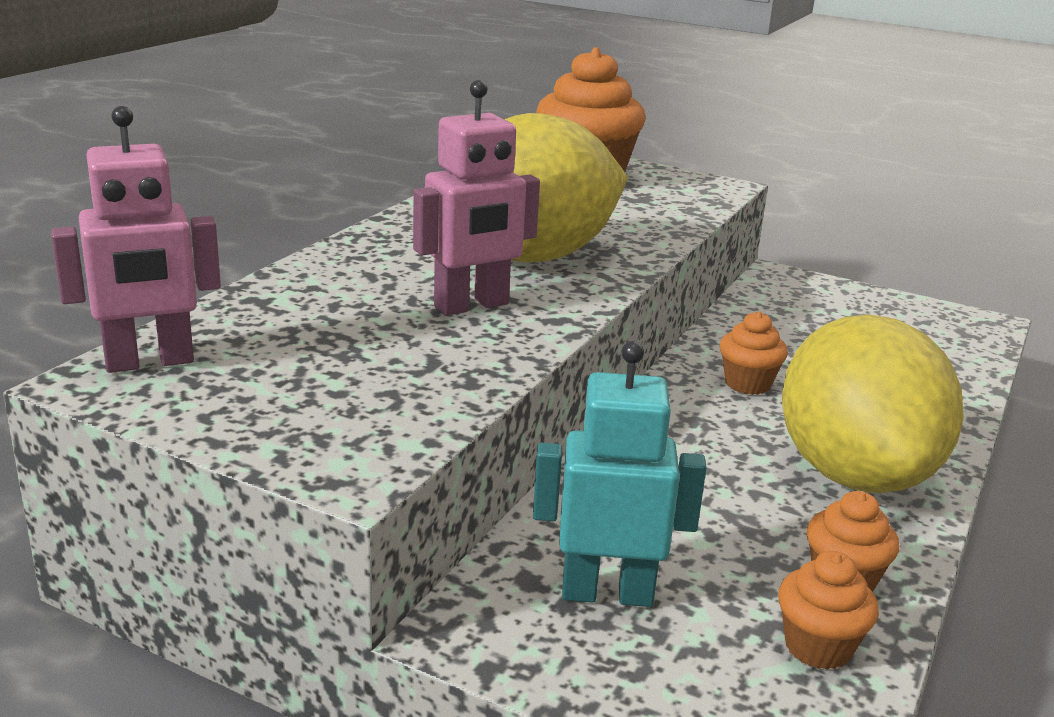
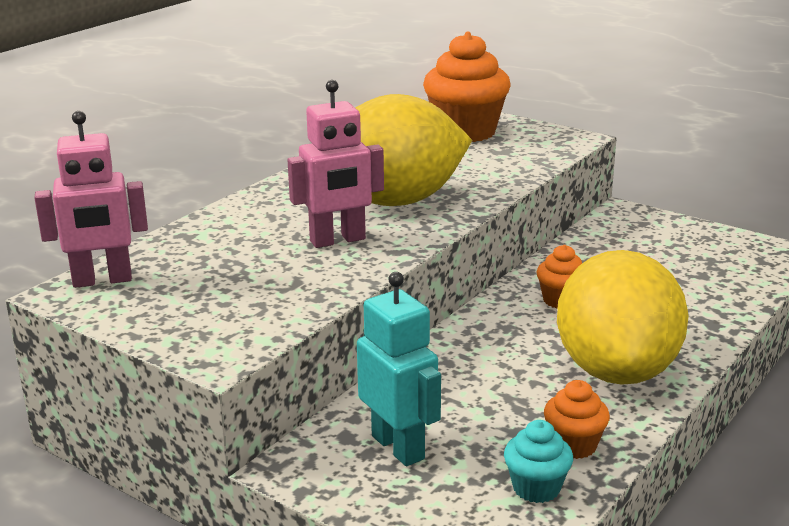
camera: 10 degrees right, 0 degrees up
turquoise robot [533,341,707,607] -> turquoise robot turned 45 degrees clockwise [357,272,441,466]
orange cupcake [778,551,879,670] -> turquoise cupcake [504,420,573,503]

